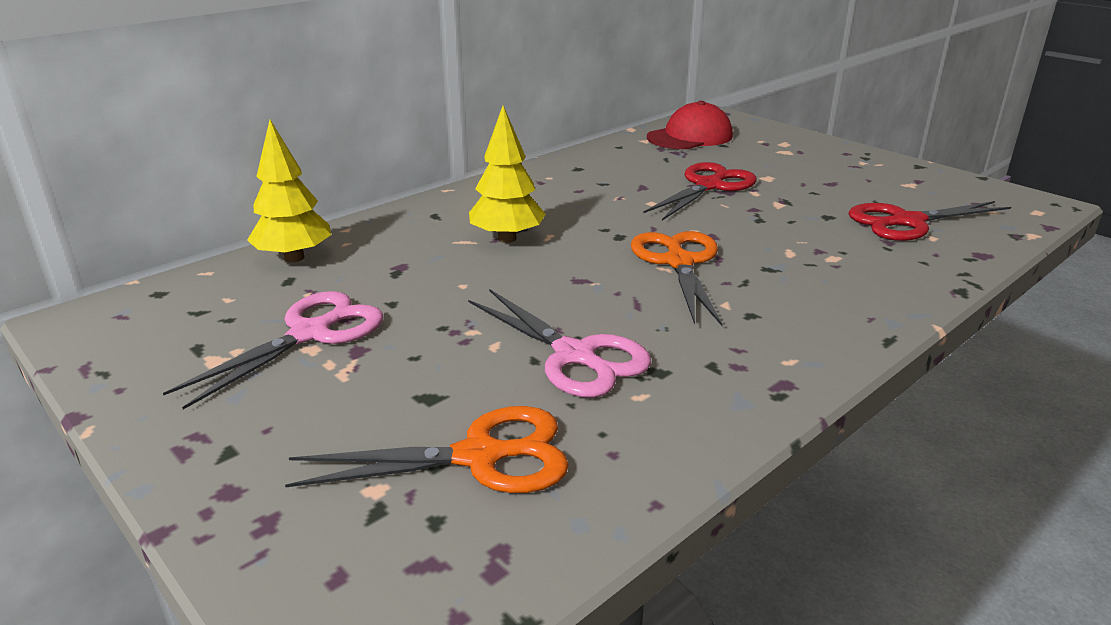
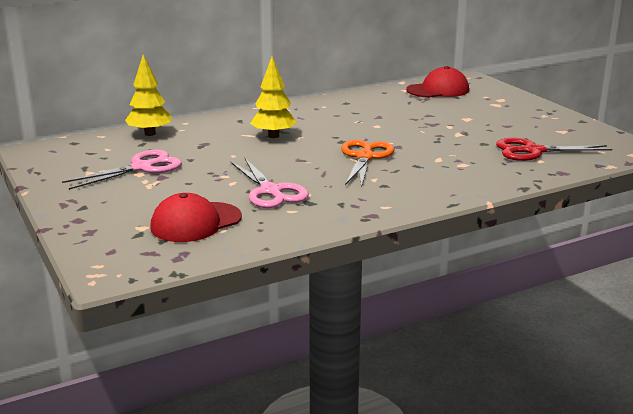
camera: 15 degrees right, 5 degrees down
orange scissors [285,406,569,493] -> red cap [150,193,242,242]
red scissors [643,162,757,220] -> none

